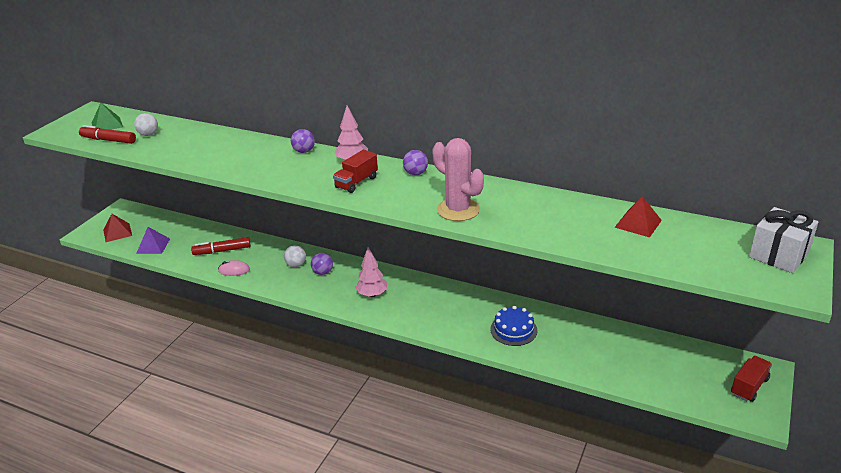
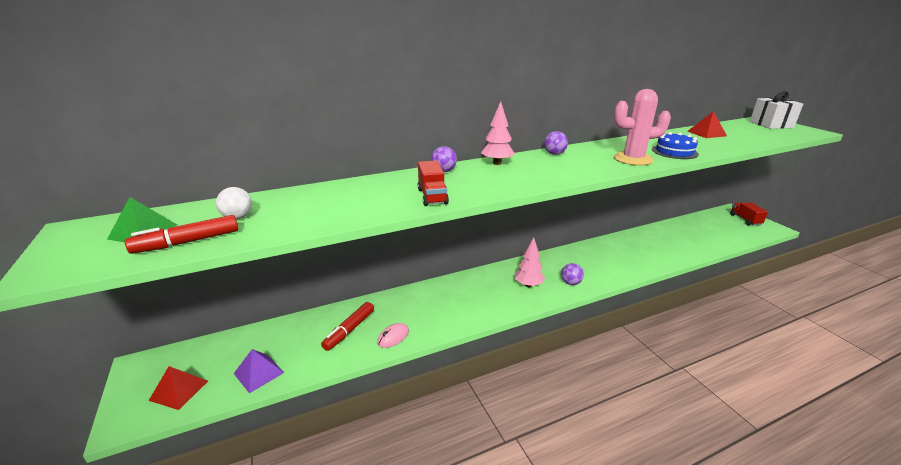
camera: 50 degrees left, 5 degrees down
white ball [284,245,306,267] -> none
purple ball [311,253,333,275] -> purple ball moved to [561,263,584,285]
red truck [333,150,378,193] -> red truck moved to [418,160,449,206]
blue cake [490,306,538,346] -> blue cake moved to [652,132,699,159]

